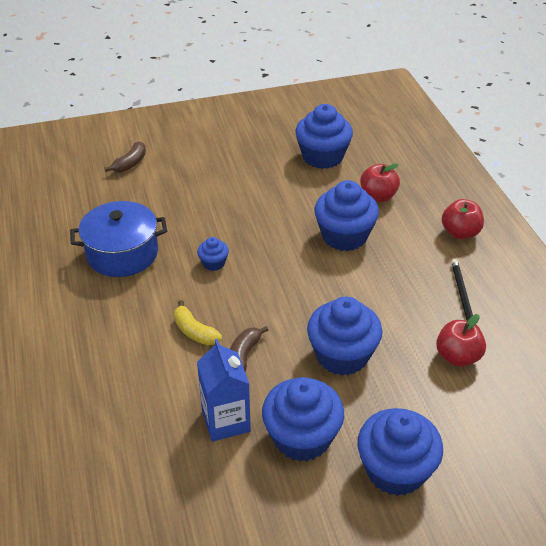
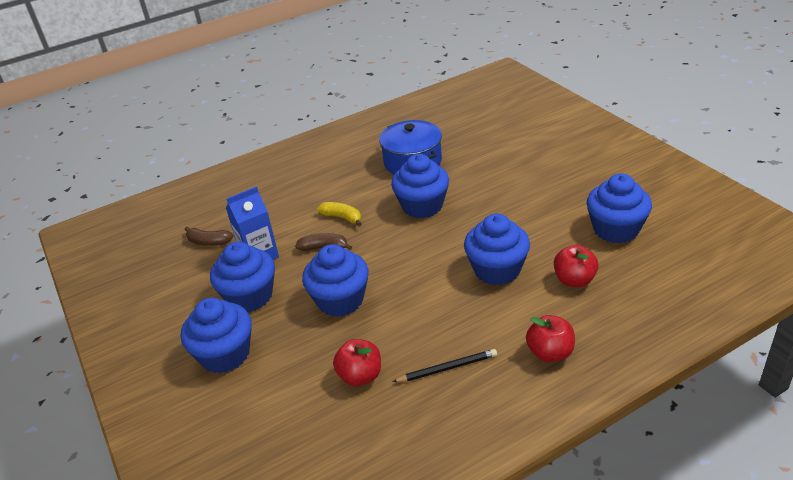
camera: 80 degrees right, 5 degrees down
brown banana [105,141,146,173] -> brown banana moved to [185,226,234,246]
yellow banana [174,300,222,345] -> yellow banana turned 90 degrees clockwise [317,202,362,226]
blue cupcake [197,237,229,271] -> blue cupcake [391,154,449,218], size x2.09

